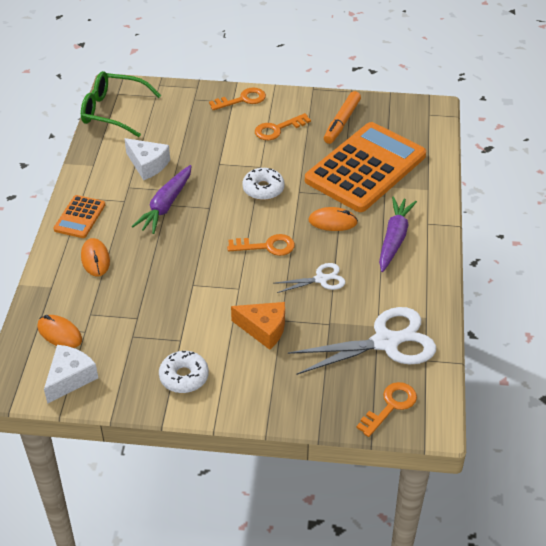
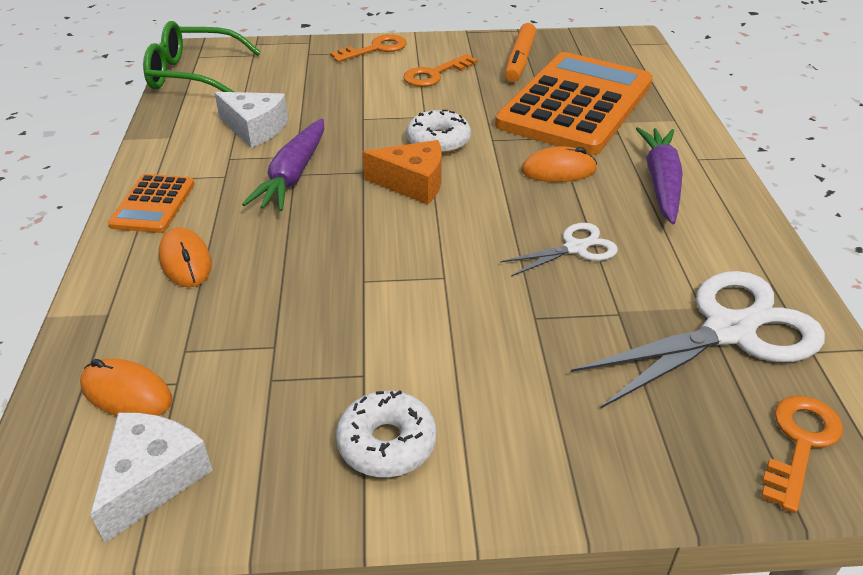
camera: 10 degrees left, 5 degrees down
orange key [227,234,295,256] -> none
orange cheese [231,302,285,350] -> orange cheese moved to [363,140,442,204]

